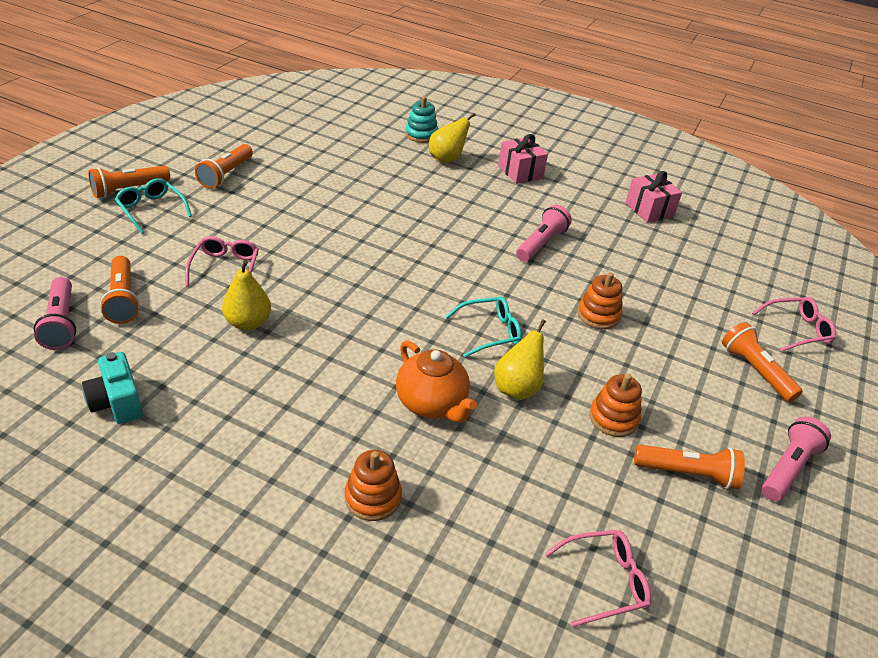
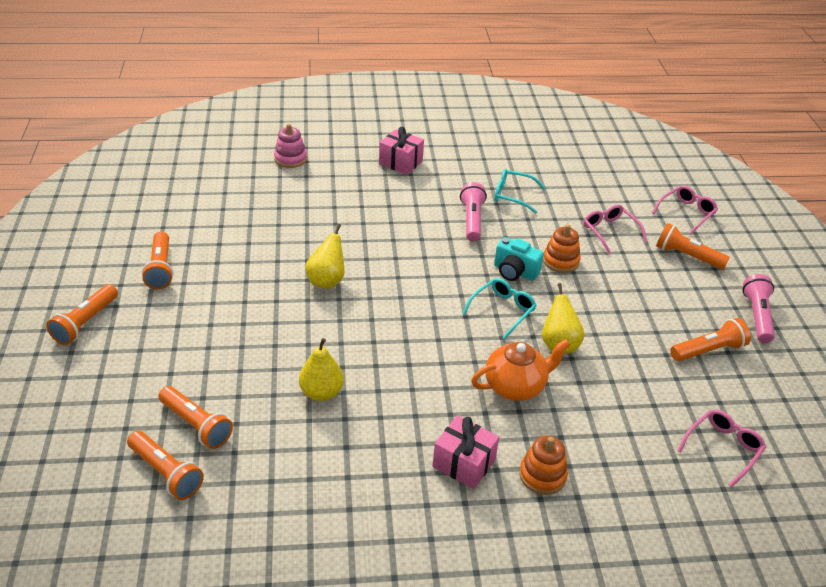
camera: 30 degrees left, 0 degrees up
pink flashlight [33,277,76,350] -> orange flashlight [127,431,204,500]
turquoise camera [82,352,143,424] -> turquoise camera moved to [494,237,544,281]
turquoise glasses [115,178,192,234] -> turquoise glasses moved to [494,169,545,214]
pink glasses [185,236,259,287] -> pink glasses moved to [584,204,647,254]
orange teapot [396,341,477,423] -> orange teapot turned 45 degrees counterclockwise [471,339,570,401]
turquoise stacking toy [405,96,438,143] -> pink stacking toy [274,124,307,168]
yellow pear [429,113,476,163] -> yellow pear moved to [305,224,344,289]
orange stacking toy [589,374,642,437] -> none
pink gift [625,171,682,223] -> pink gift moved to [433,415,499,489]

